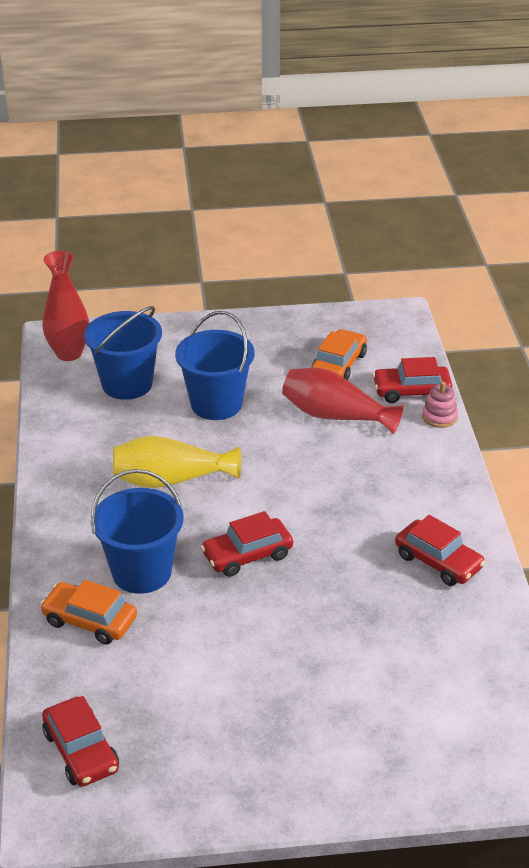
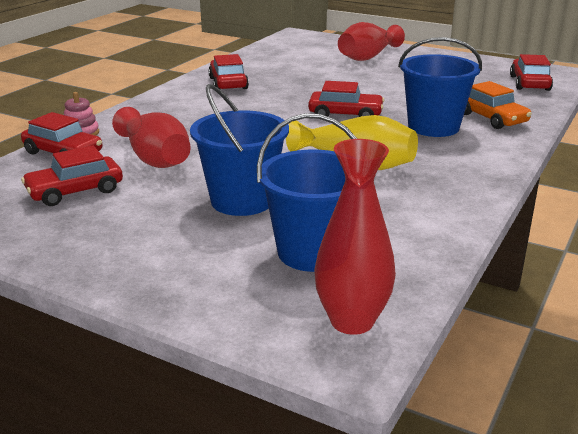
camera: 145 degrees left, 10 degrees down
orange car [311,329,367,380] -> red car [21,145,123,206]
none -> red vase [338,22,405,61]

